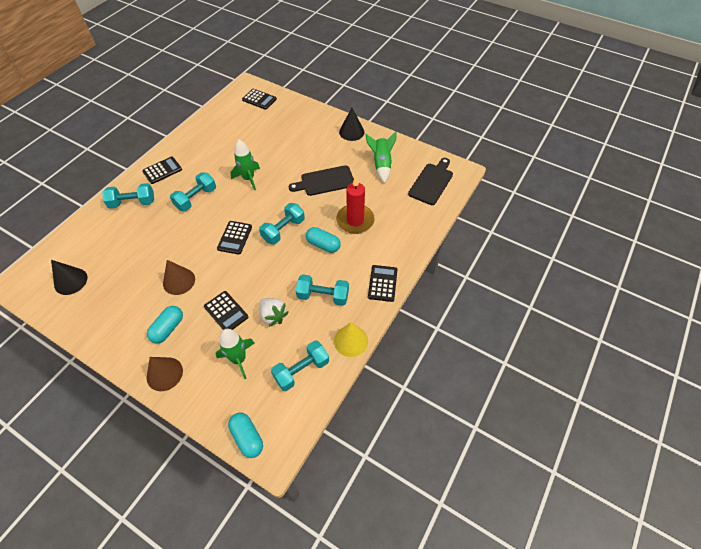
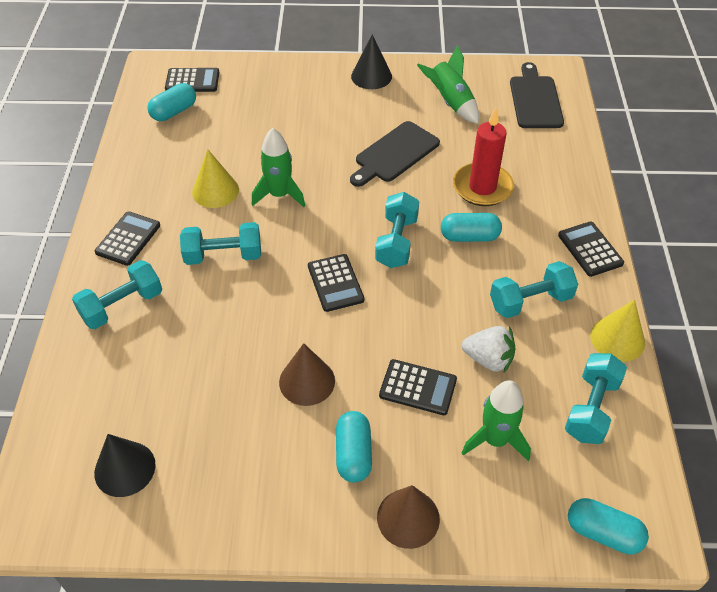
camera: 30 degrees left, 5 degrees down
turquoise dumbbell [170,172,216,211] -> turquoise dumbbell turned 75 degrees clockwise [180,222,261,265]
none -> turquoise capsule [147,83,196,121]
none -> yellow cone [192,149,239,208]

